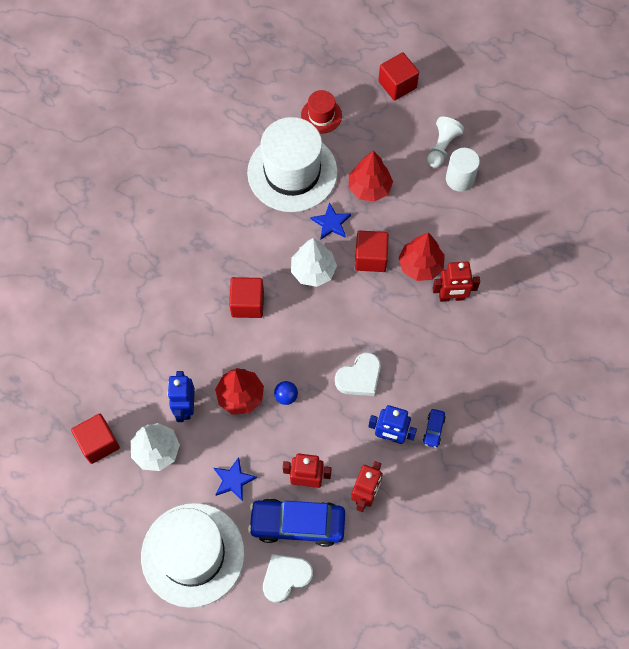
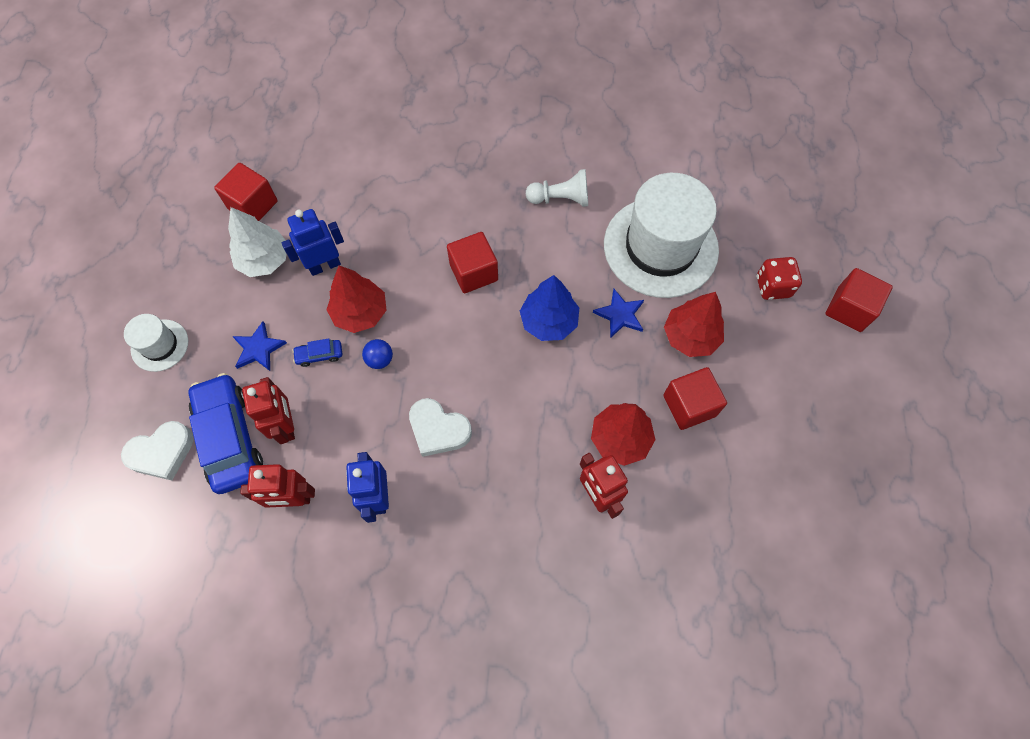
camera: 65 degrees right, 0 degrees up
white hat [141,503,245,608] -> white hat [124,314,188,372], size x0.47
white heart [263,554,313,603] -> white heart turned 120 degrees clockwise [121,421,193,481]
white tree [291,238,337,287] -> blue tree [520,275,579,341]
red hat [301,90,342,134] -> none
red cube [355,231,389,272] -> red cube moved to [663,367,727,430]
blue car [423,409,446,448] -> blue car moved to [292,338,342,367]
white pawn [427,117,464,168] -> white pawn moved to [526,169,588,207]
white cylinder [446,148,480,192] -> none
none -> red dice [757,257,802,300]

